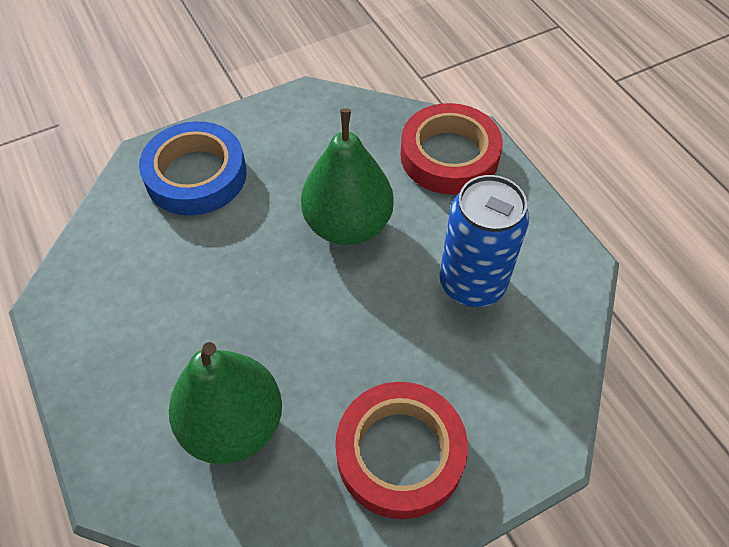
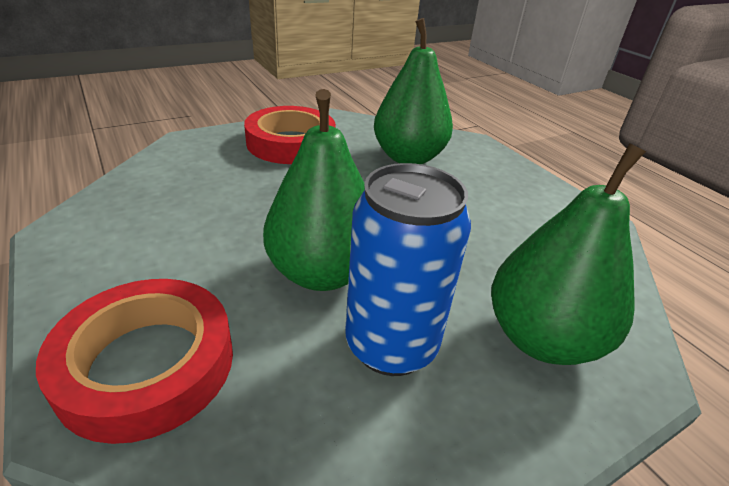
camera: 175 degrees right, 20 degrees down
blue tape [139,121,247,215] -> green pear [491,143,646,365]
blue can [439,175,529,307] -> blue can moved to [345,163,471,376]

